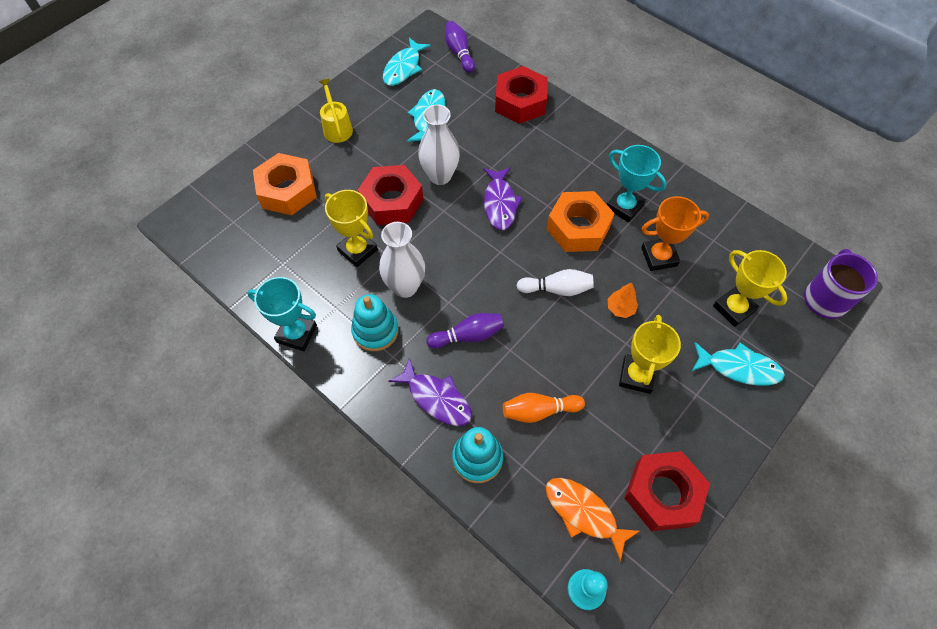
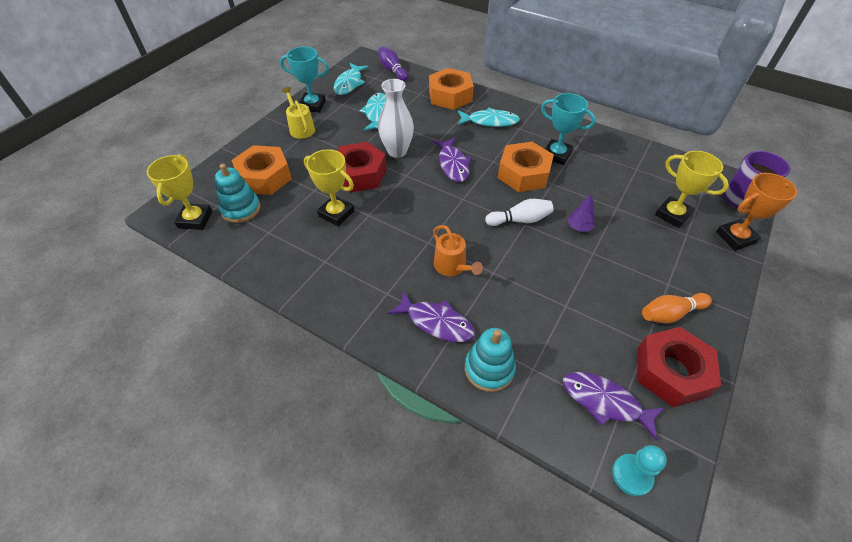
camera: 10 degrees left, 10 degrees down
turquoise trophy [247,277,317,351] -> turquoise trophy moved to [280,47,329,113]
turquoise stacking toy [351,294,398,351] -> turquoise stacking toy moved to [215,164,260,223]
white vase [379,222,425,298] -> none
purple bowling pin [426,313,504,349] -> orange watering can [433,225,483,276]
red nut [495,66,548,124] -> orange nut [429,68,474,110]
orange bowling pin [503,393,585,423] -> orange bowling pin moved to [642,293,712,323]
orange fish [546,478,640,561] -> purple fish [563,372,664,440]
orange tree [608,283,638,318] -> purple tree [567,194,595,232]
yellow trophy [619,315,681,394] -> yellow trophy moved to [147,154,212,230]
orange trophy [641,196,709,271] -> orange trophy moved to [716,173,797,251]
turquoise fish [692,342,785,386] -> turquoise fish moved to [457,108,520,127]

